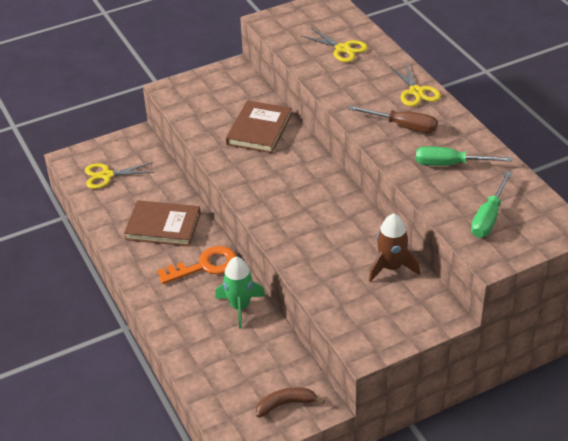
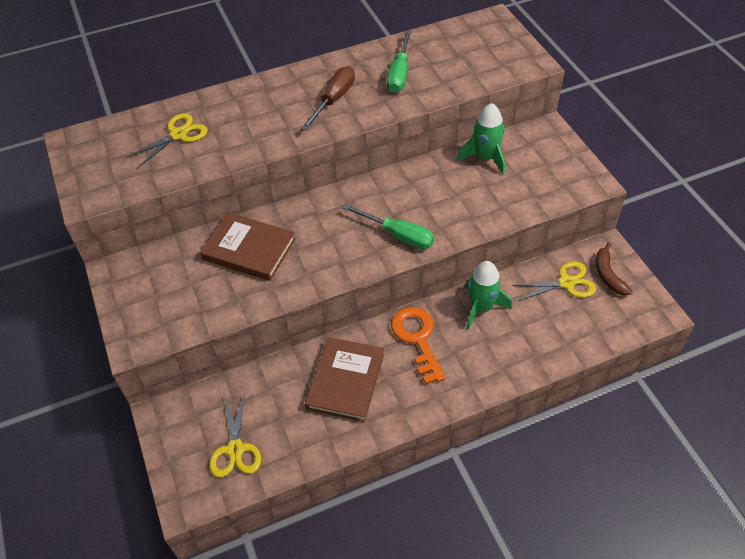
camera: 85 degrees left, 10 degrees up
brown rocket [369,214,420,282] -> green rocket [457,103,505,175]
yellow scissors [390,63,441,106] -> yellow scissors moved to [511,262,596,302]
green screwdriver [471,171,512,238] -> green screwdriver moved to [342,204,434,249]

